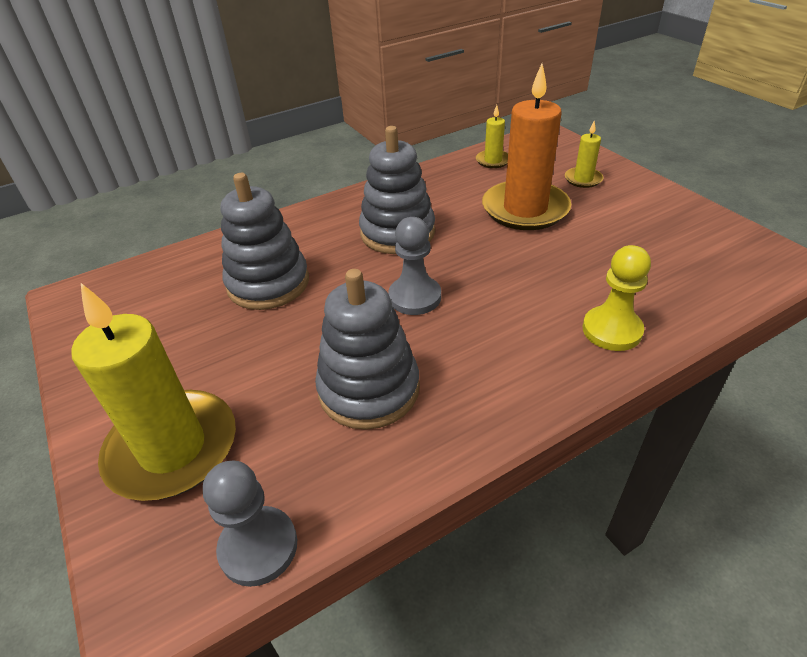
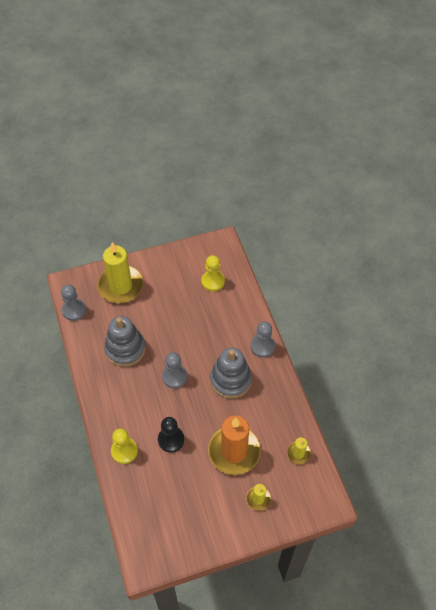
camera: 100 degrees right, 15 degrees up
grey stacking toy [221,173,309,310] -> none
none -> black pawn [158,417,184,452]
none -> yellow pawn [201,255,225,291]
none -> grey pawn [251,321,275,358]

